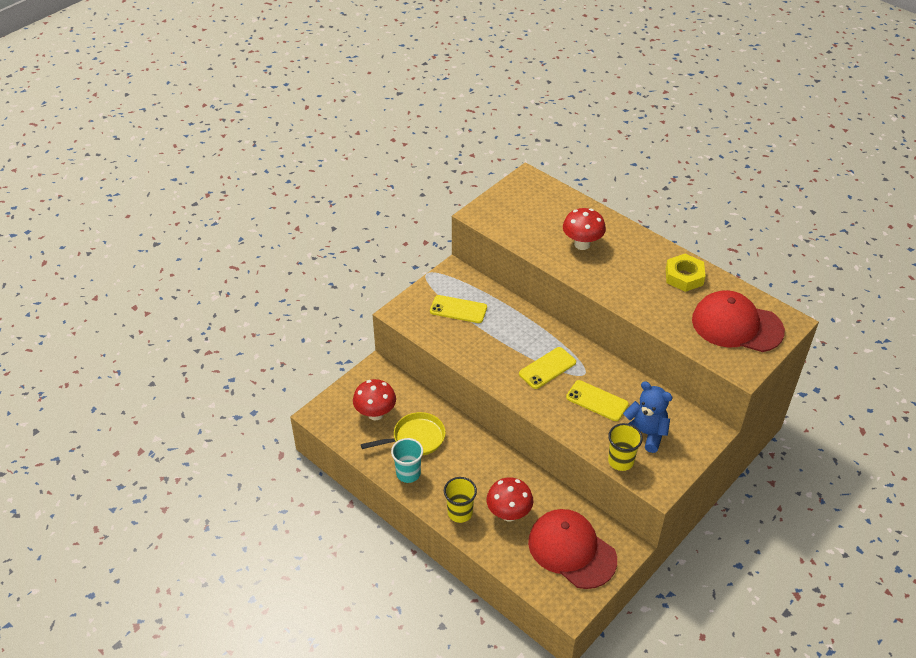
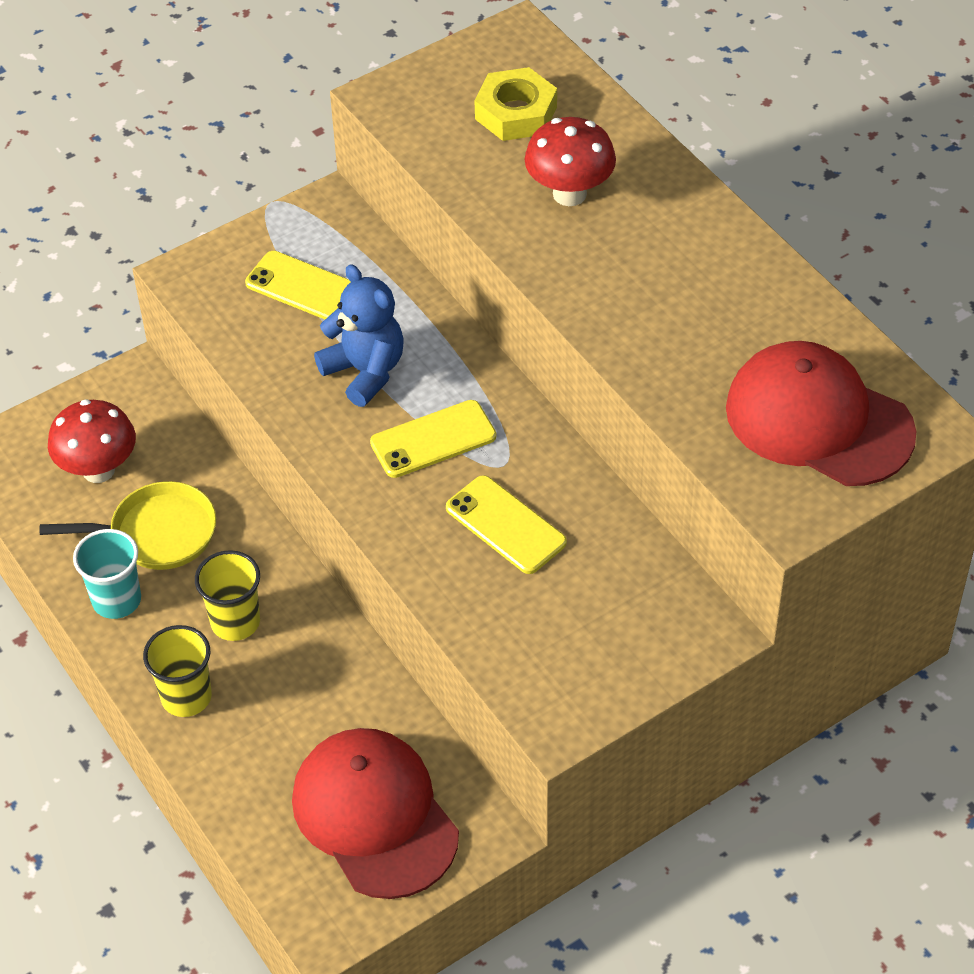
camera: 15 degrees right, 5 degrees up
red mushroom [486,478,533,521] -> none
yellow cup [608,423,643,471] -> yellow cup moved to [195,550,260,641]
blue teddy bear [623,381,673,453] -> blue teddy bear moved to [314,264,404,407]
yellow nut [666,254,705,292] -> yellow nut moved to [475,67,557,141]

